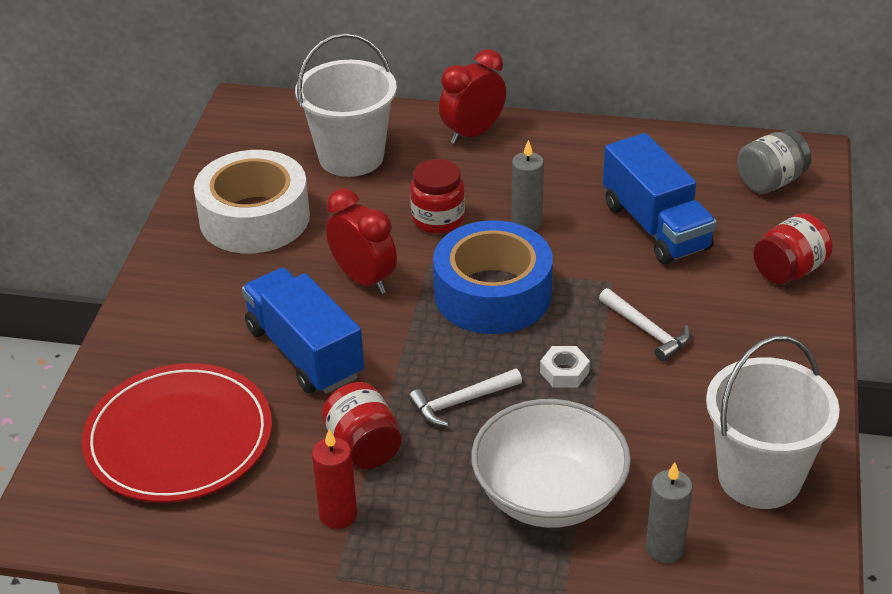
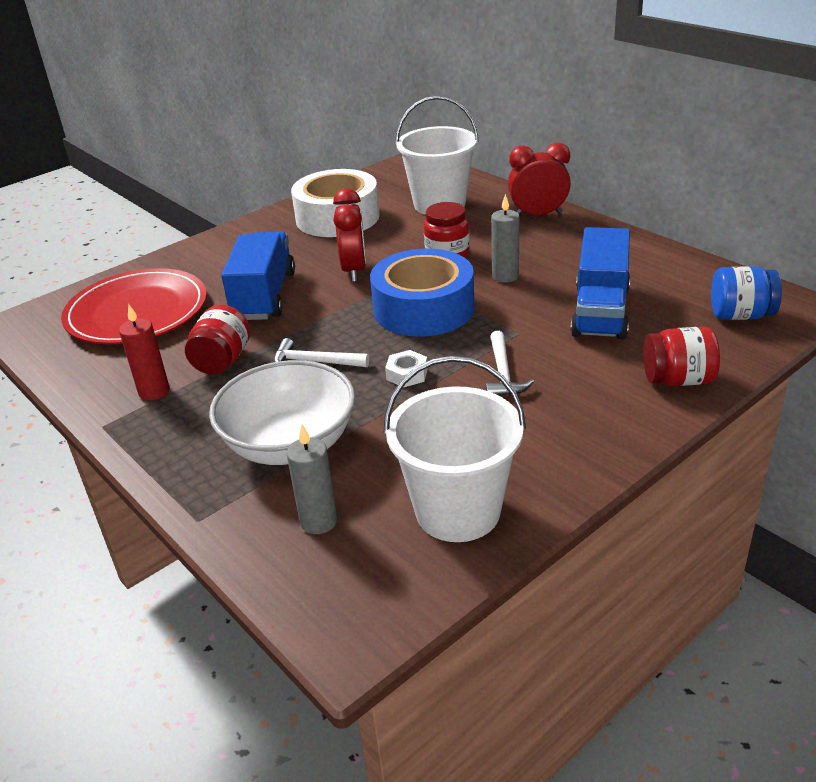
camera: 40 degrees right, 5 degrees down
grey jar [737,130,811,194] -> blue jar [711,266,782,320]

